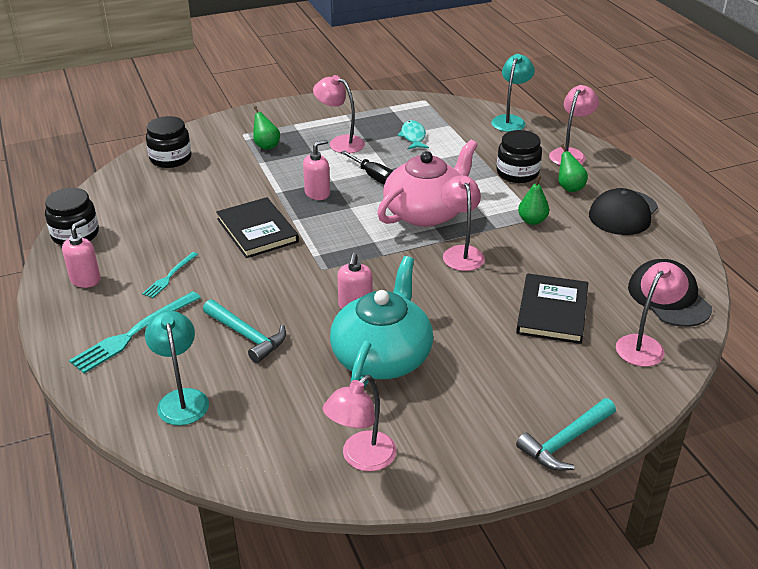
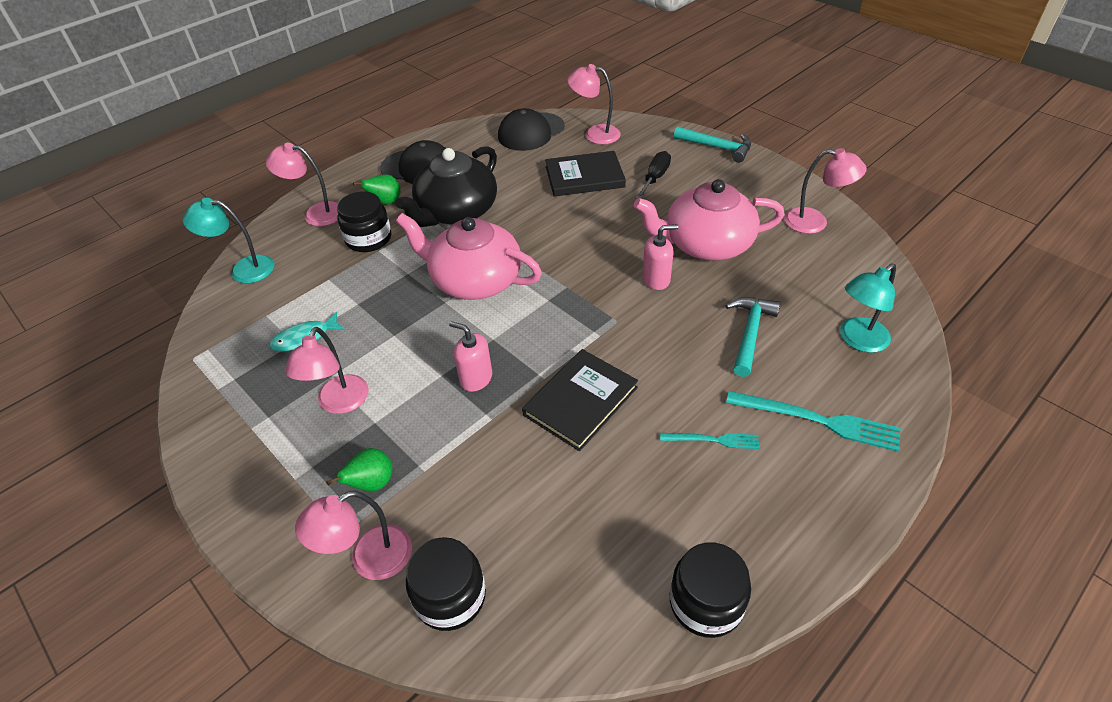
camera: 110 degrees left, 10 degrees up
pink soap dispenser [62,219,101,288] -> none
turquoise teapot [330,256,433,388] -> pink teapot [634,179,785,261]
black screwdriver [340,151,393,184] -> black screwdriver moved to [636,151,671,199]
pink lamp [441,175,485,271] -> pink lamp moved to [295,491,412,580]
green pear [518,176,549,225] -> black teapot [395,146,497,227]

